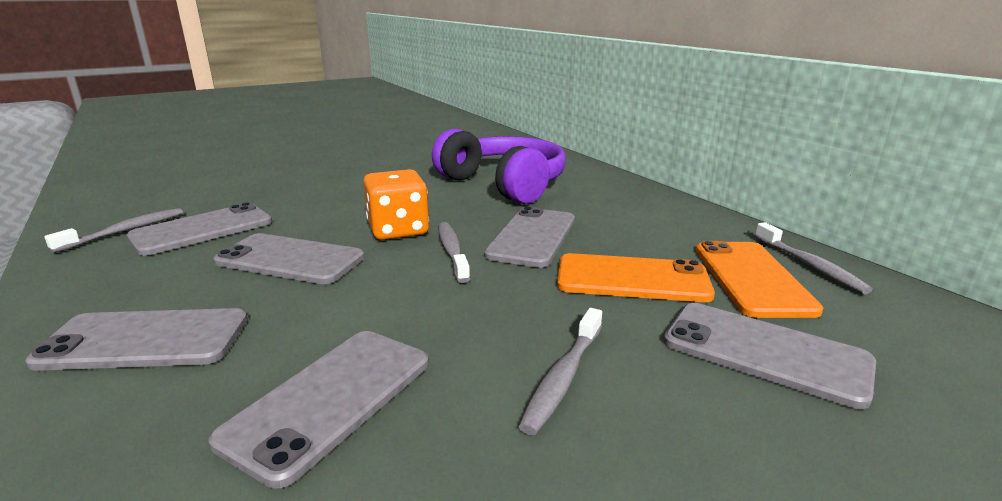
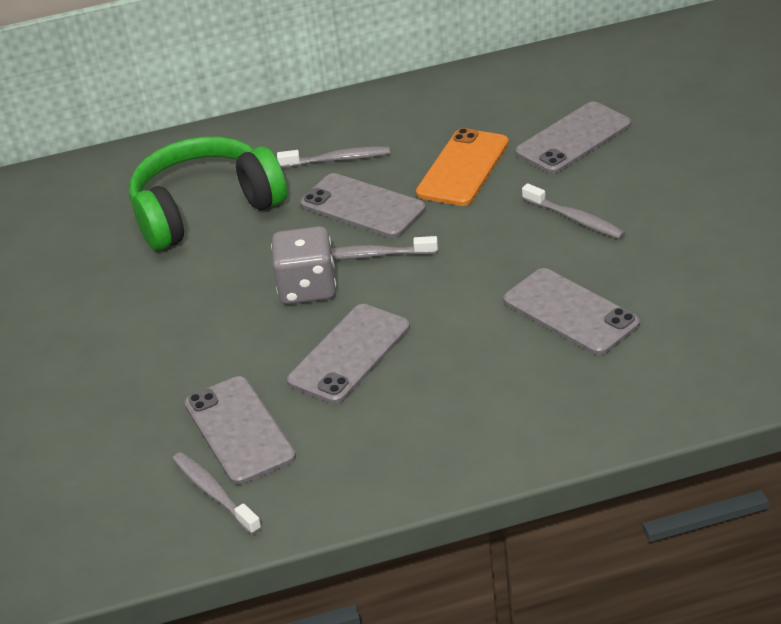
camera: 70 degrees left, 15 degrees up
grey phone [25,308,248,371] -> none
orange dice [363,169,429,240] -> grey dice [271,226,336,305]
purple headphones [432,129,566,204] -> green headphones [129,136,287,251]
orange phone [696,241,823,318] -> none
grey toothbrush [755,222,873,294] -> grey toothbrush moved to [277,147,390,168]

